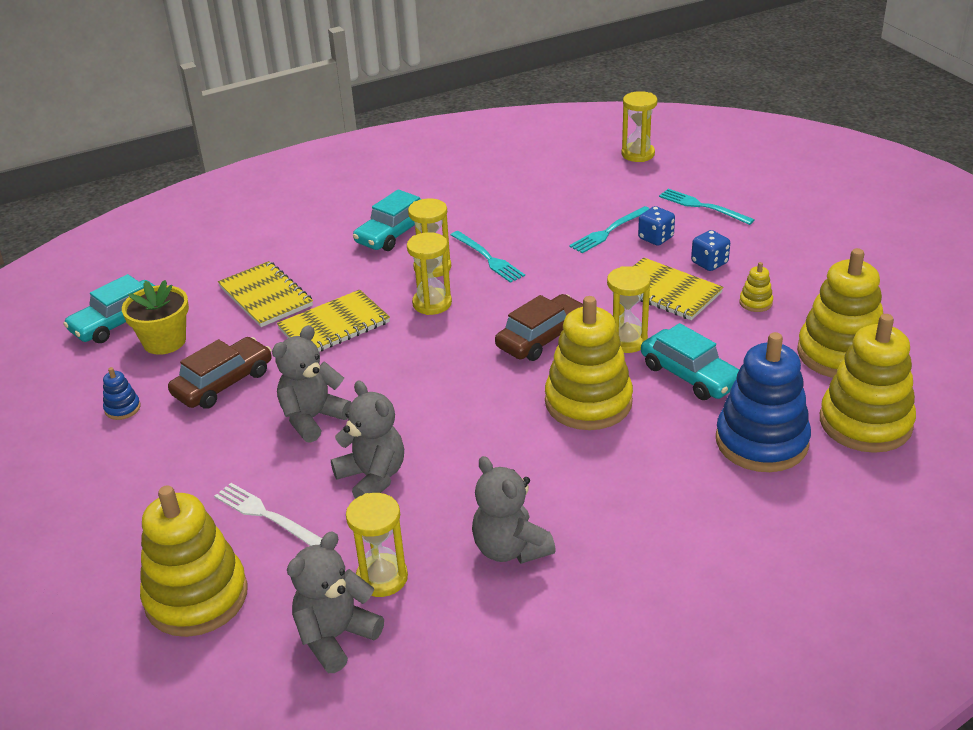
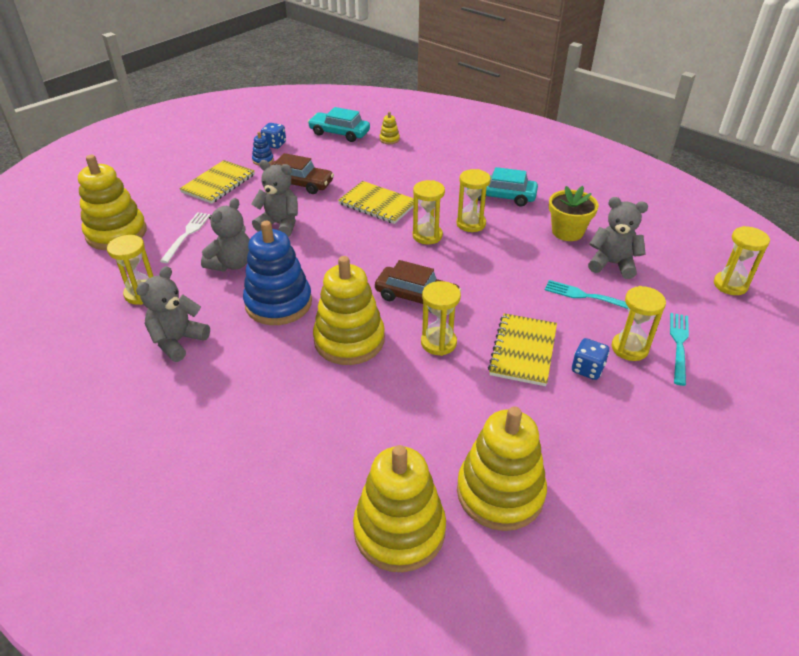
camera: 65 degrees right, 5 degrees up
yellow flower pot [122,280,189,355] -> yellow flower pot moved to [549,186,599,241]
yellow notebook [218,261,313,327] -> yellow notebook moved to [179,160,255,204]
grey teddy bear [287,532,384,673] -> grey teddy bear moved to [588,197,648,279]
turquoise fork [451,231,525,283] -> none
blue dice [638,206,675,246] -> blue dice moved to [261,123,286,149]
turquoise car [641,323,739,400] -> none
blue stacking toy [716,332,811,472] -> blue stacking toy moved to [243,221,312,325]
yellow stacking toy [739,262,773,312] -> yellow stacking toy moved to [380,112,400,144]
none -> yellow hourglass [612,286,666,361]

